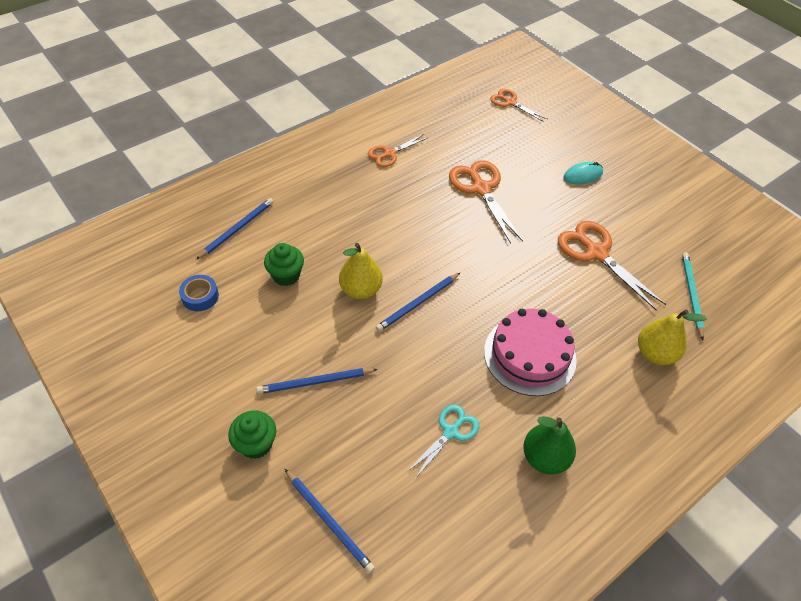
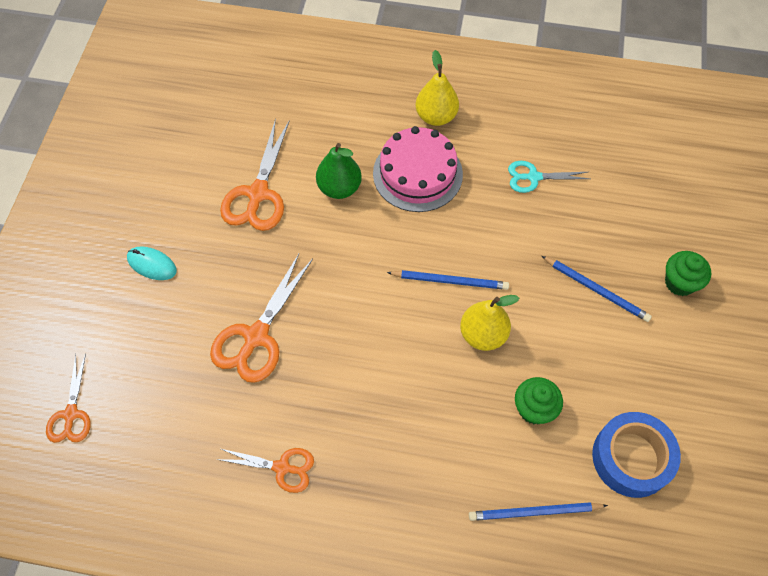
camera: 130 degrees left, 10 degrees up
blue tape [179,275,219,311] -> blue tape [592,412,681,498], size x1.79
blue pencil [285,469,375,573] -> none
green pear [523,416,576,475] -> green pear moved to [316,143,362,199]
yellow pear [638,309,707,365] -> yellow pear moved to [416,50,459,126]
turquoise pencil [682,252,704,340] -> none

